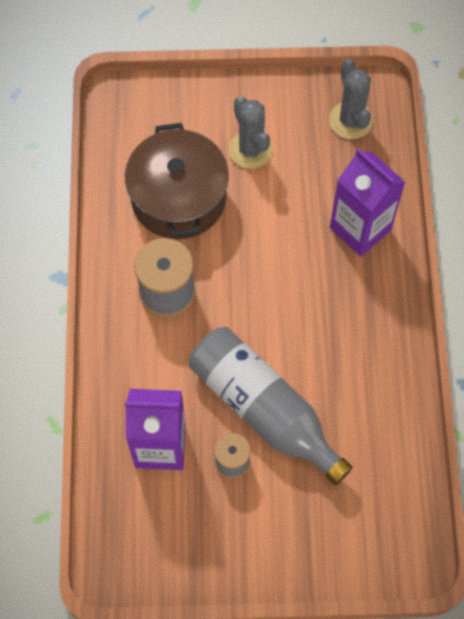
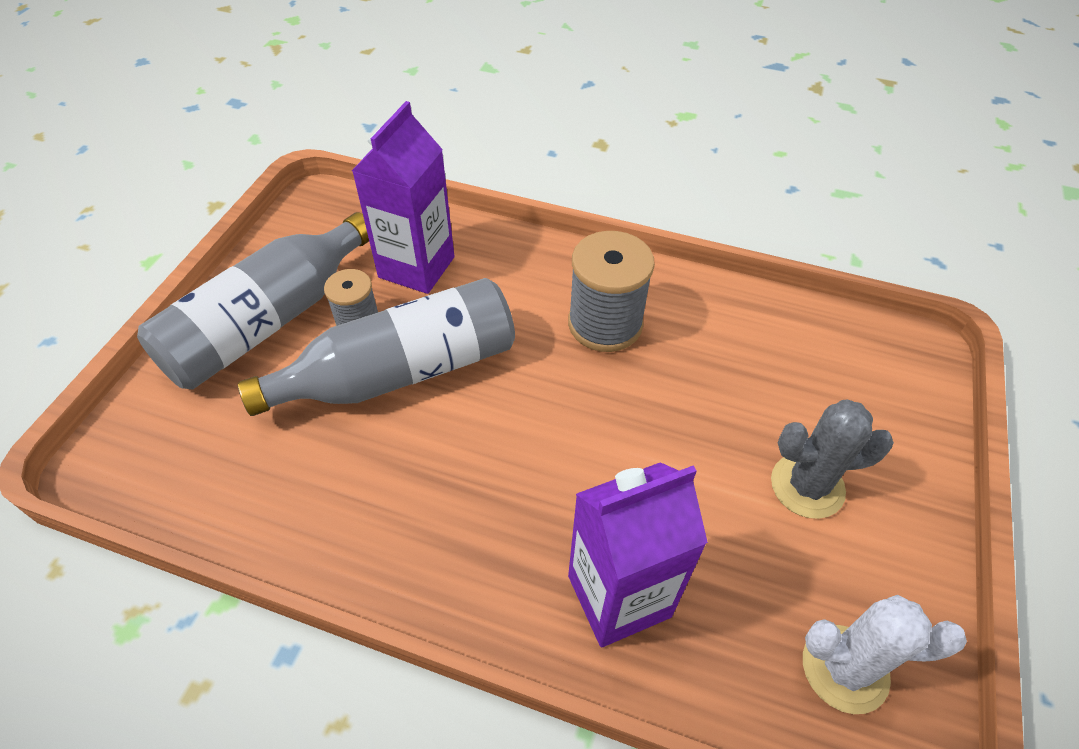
camera: 110 degrees right, 15 degrees down
brown pot [125,123,229,239] -> none
grey cactus [329,59,373,139] -> white cactus [803,595,967,714]
none -> grey bottle [137,212,369,389]

